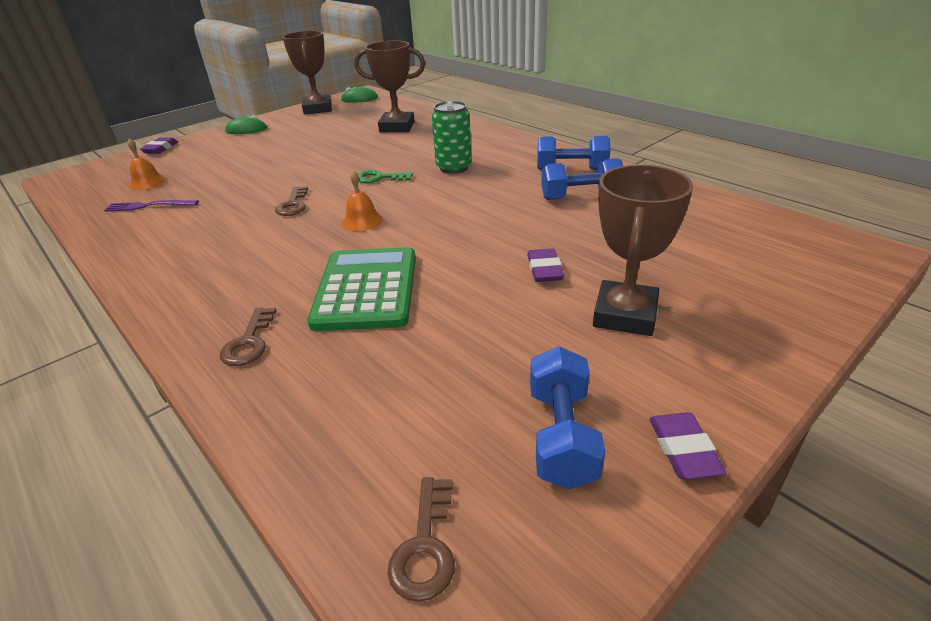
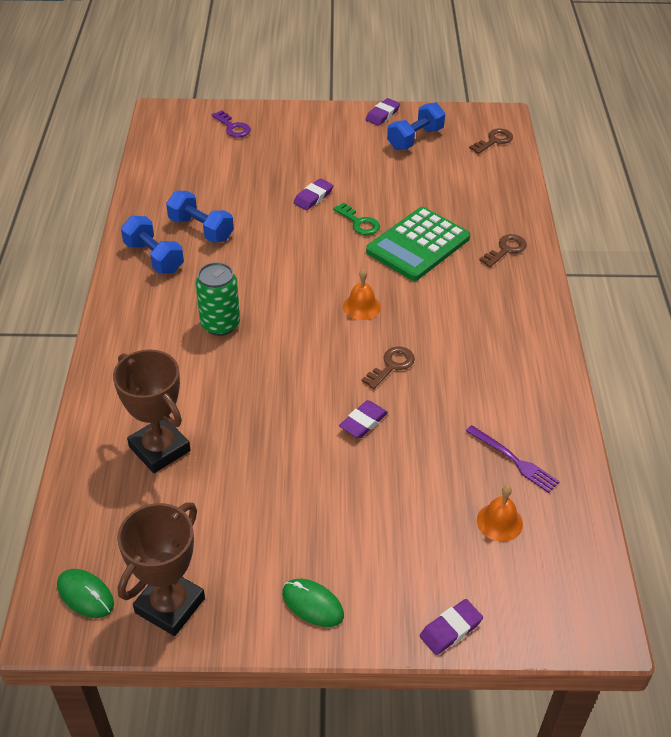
camera: 140 degrees left, 10 degrees up
green key [358,170,413,183] -> green key moved to [333,202,380,235]
brown trophy [593,165,693,336] -> none
none -> purple key [212,110,251,138]
none -> purple eraser [339,400,388,439]

